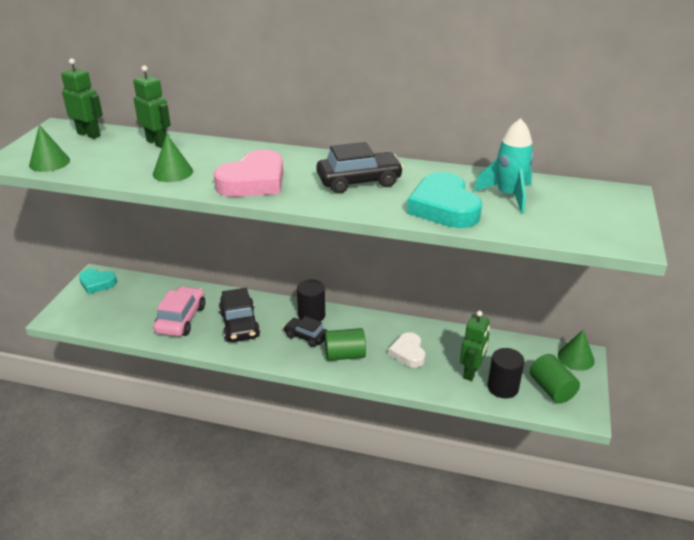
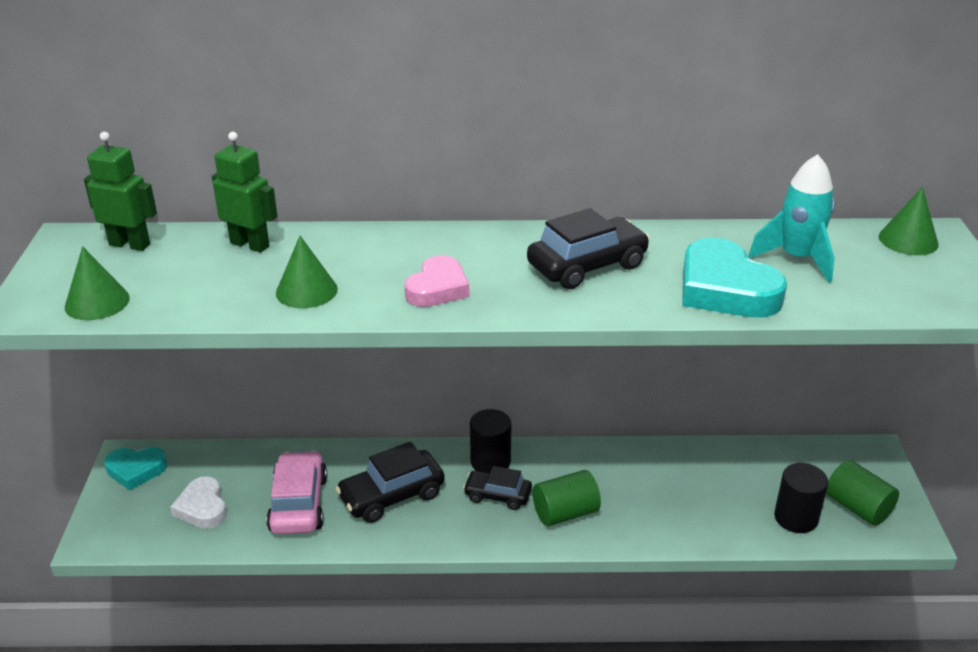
camera: 15 degrees left, 0 degrees up
pink heart [213,150,283,197] -> pink heart [404,255,470,307], size x0.63
black car [219,288,260,342] -> black car turned 90 degrees clockwise [335,441,445,523]
white heart [388,332,425,368] -> white heart moved to [170,476,227,529]
green robot [460,311,490,381] -> none
green cone [558,330,595,371] -> green cone moved to [879,187,939,255]

